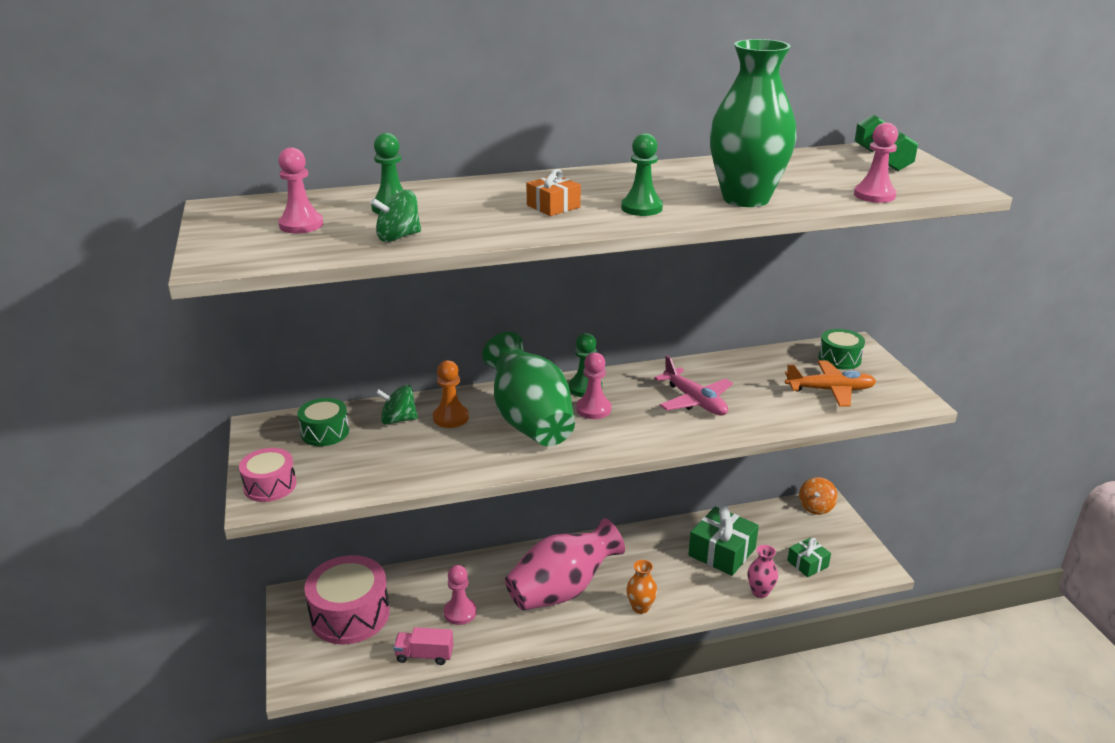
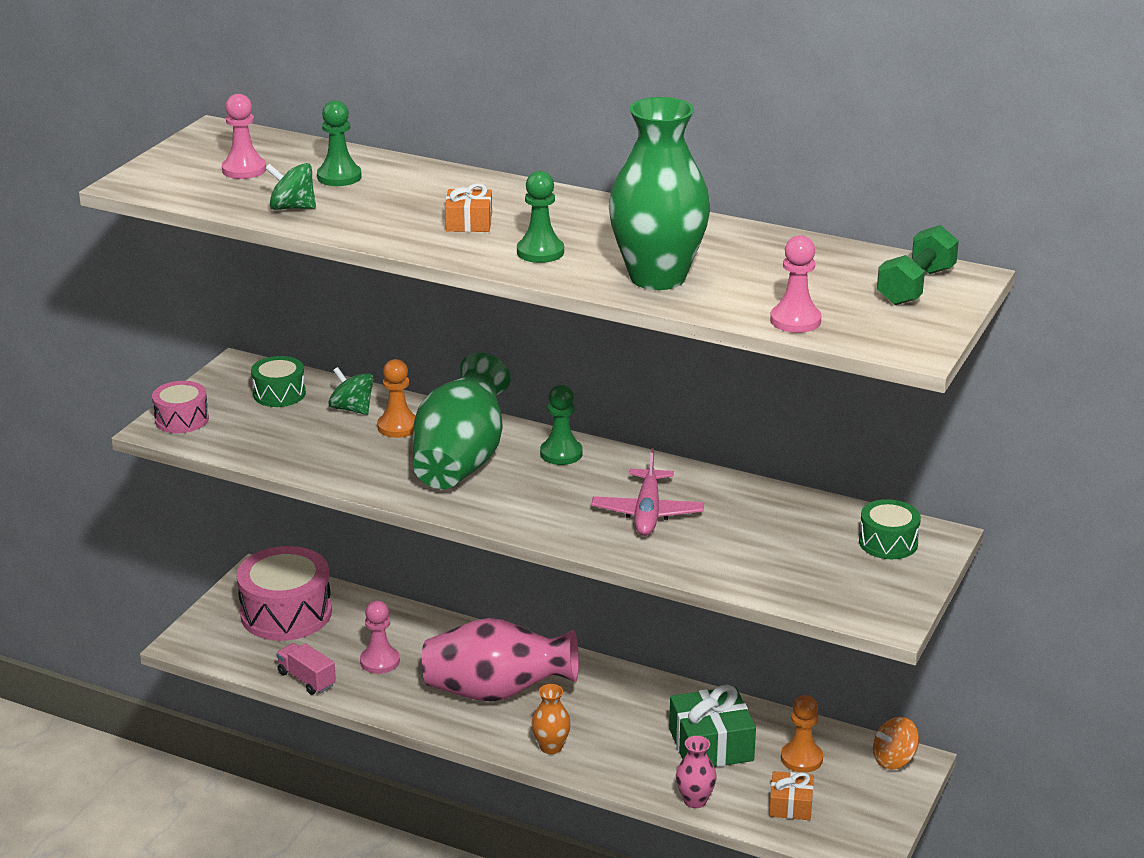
camera: 40 degrees right, 0 degrees up
pink pawn [576,352,611,419] -> none
orange plane [785,360,876,407] -> none
green gift [787,537,831,577] -> orange gift [769,771,814,820]
none -> orange pawn [781,695,823,773]

